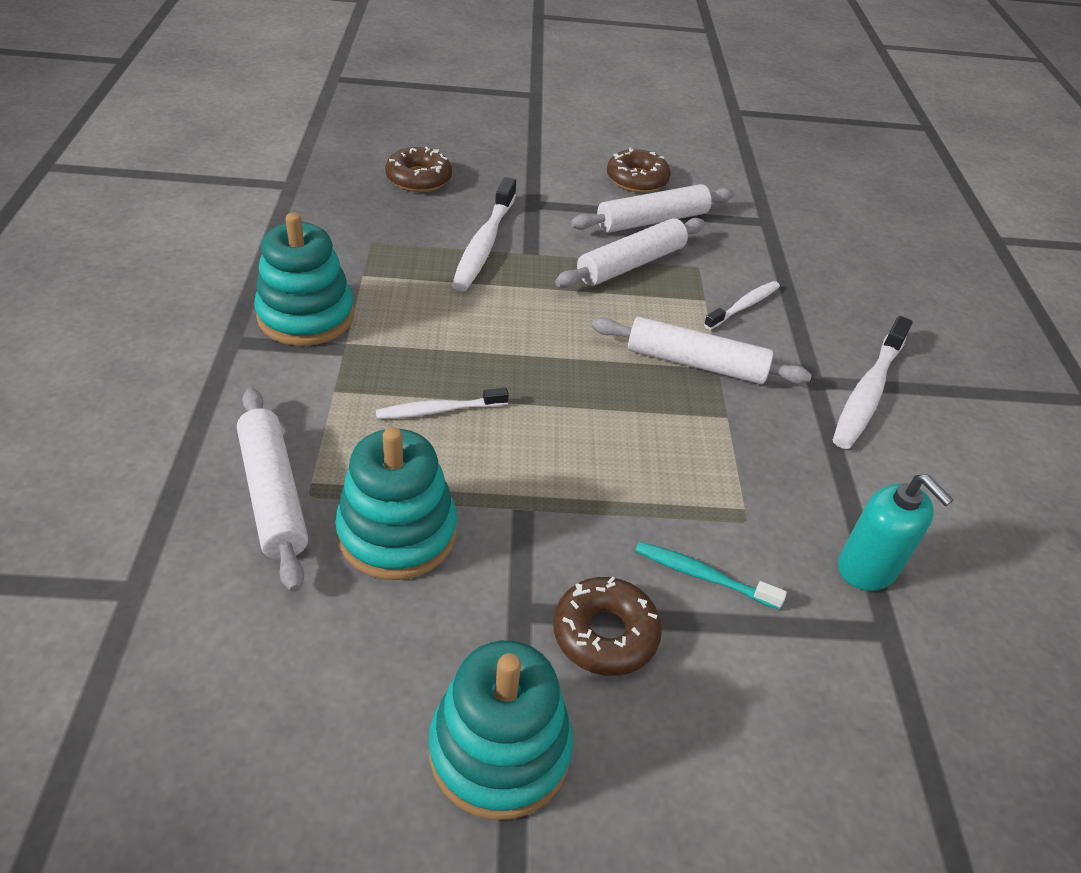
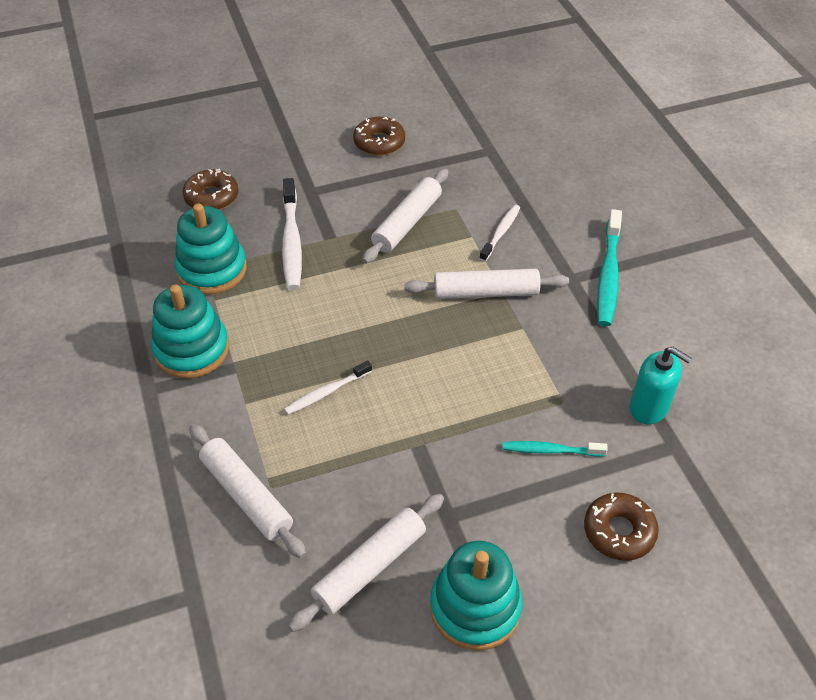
camera: 15 degrees left, 5 degrees up
turquoise stacking toy [335,427,457,580] -> turquoise stacking toy moved to [175,204,247,295]
brown donut [553,577,662,676] -> brown donut moved to [584,492,659,561]
white rolling pin [571,184,734,233] -> white rolling pin moved to [288,494,444,632]
white toothbrush [833,316,913,449] -> turquoise toothbrush [597,209,622,326]

